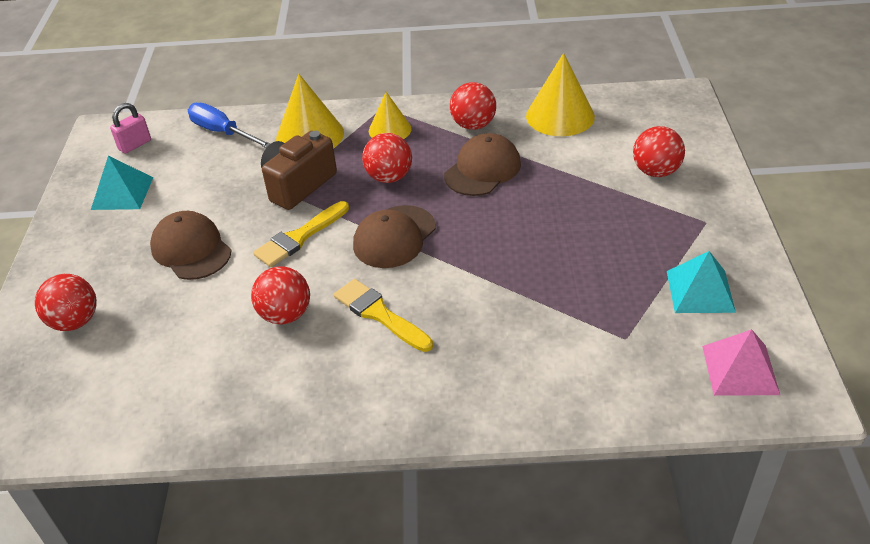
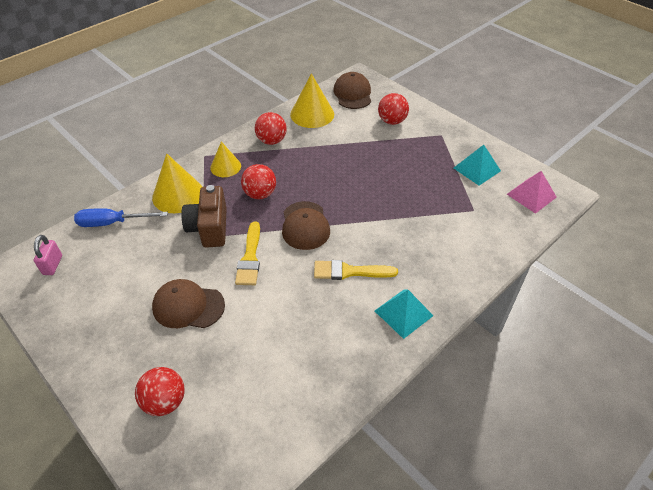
camera: 45 degrees left, 5 degrees up
turquoise pyramid [91,156,153,210] -> turquoise pyramid moved to [375,289,434,339]
red ball [251,266,310,324] -> none
brown cap [444,133,521,196] -> brown cap moved to [333,72,371,109]

